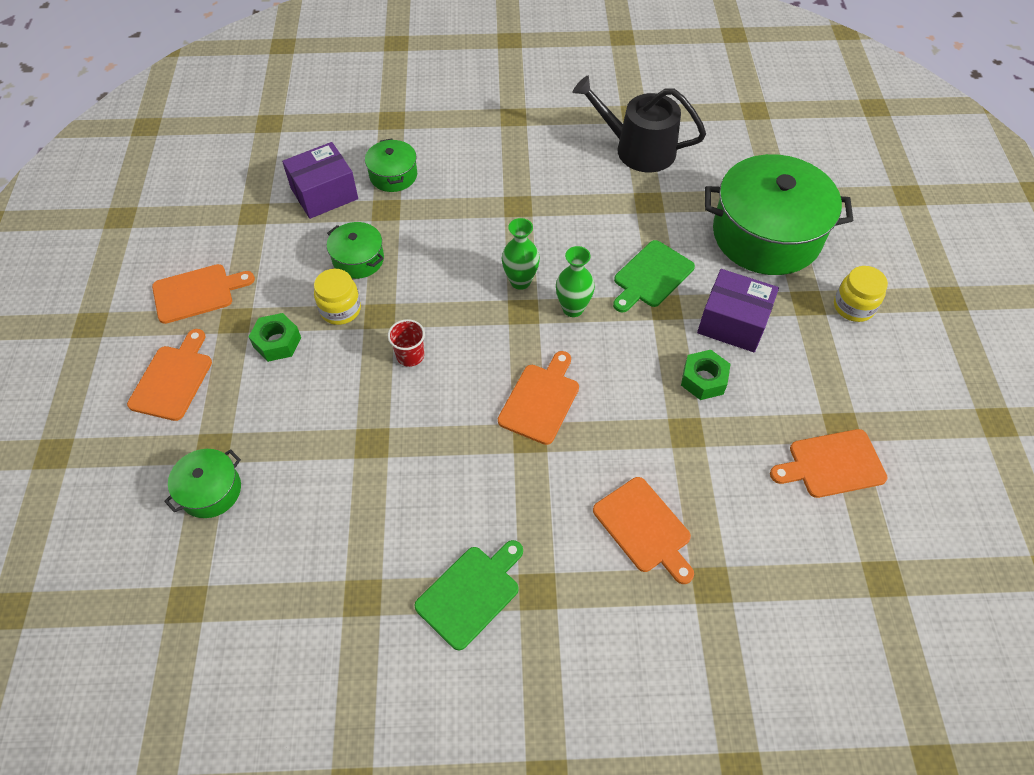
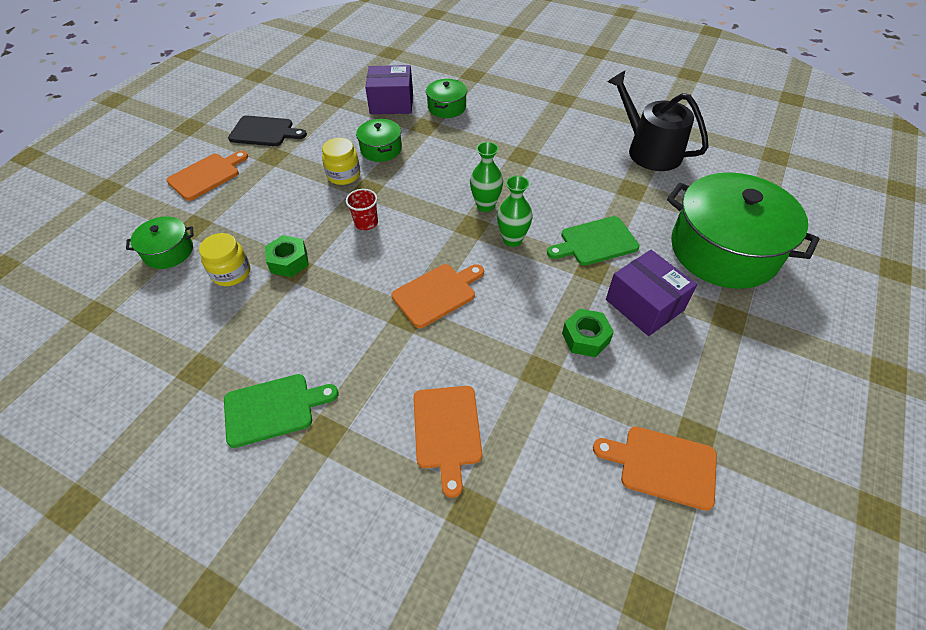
camera: 30 degrees right, 5 degrees down
orange cutting board [152,264,255,324] -> black cutting board [228,115,307,146]
green nut [249,313,301,362] -> green nut moved to [265,235,309,277]
yellow jar [834,266,888,322] -> yellow jar moved to [199,233,250,286]

